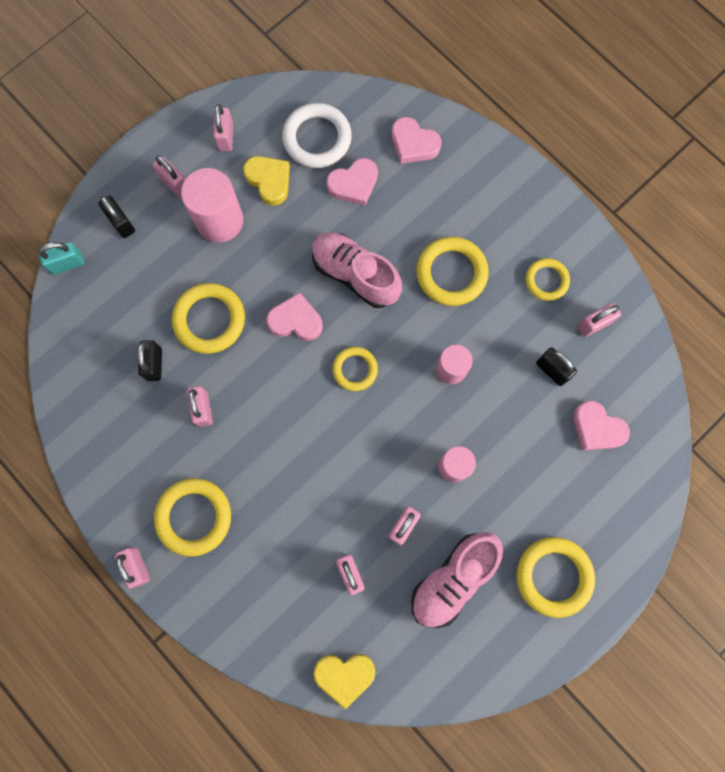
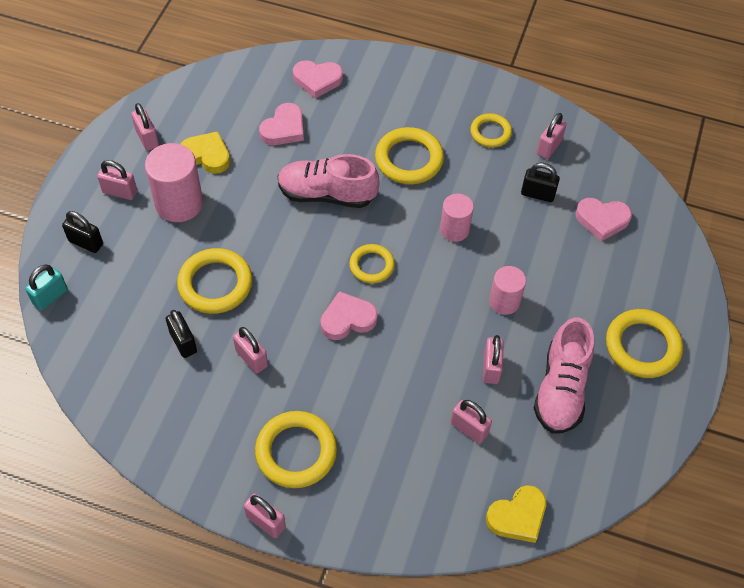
camera: 30 degrees left, 20 degrees down
pink heart [267,292,323,341] -> pink heart moved to [320,291,378,340]
white ring [282,103,352,168] -> none

